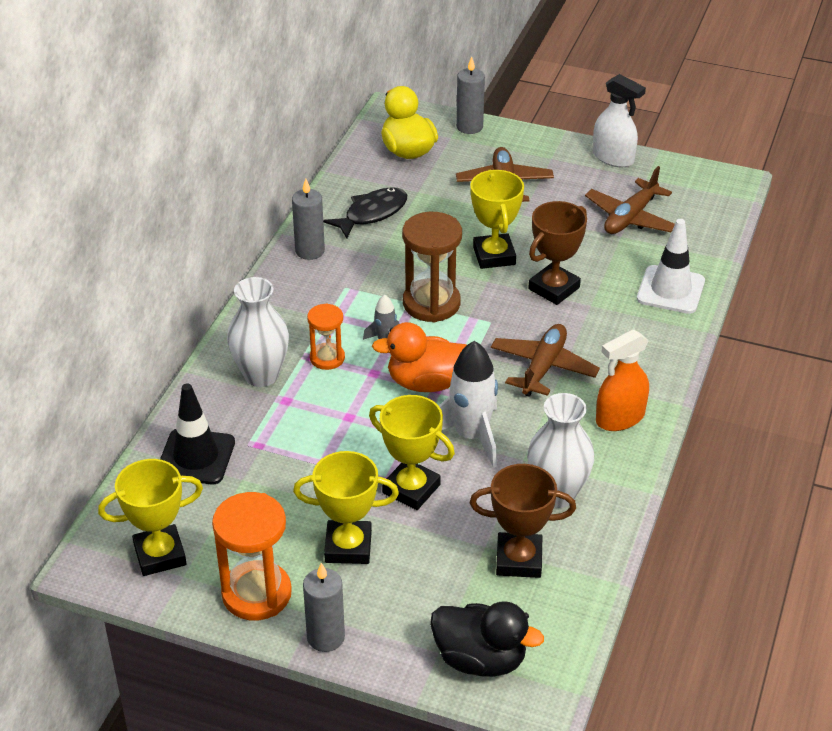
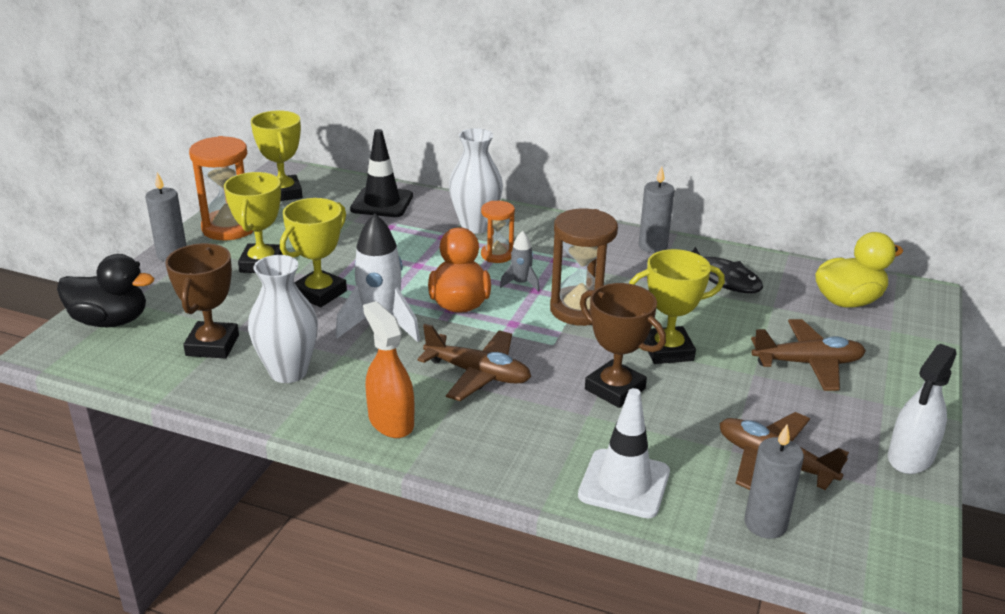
camera: 90 degrees right, 10 degrees down
black duck [430,601,544,677] -> black duck turned 105 degrees counterclockwise [57,254,154,327]
grey candle [456,57,485,134] -> grey candle moved to [744,425,804,539]

